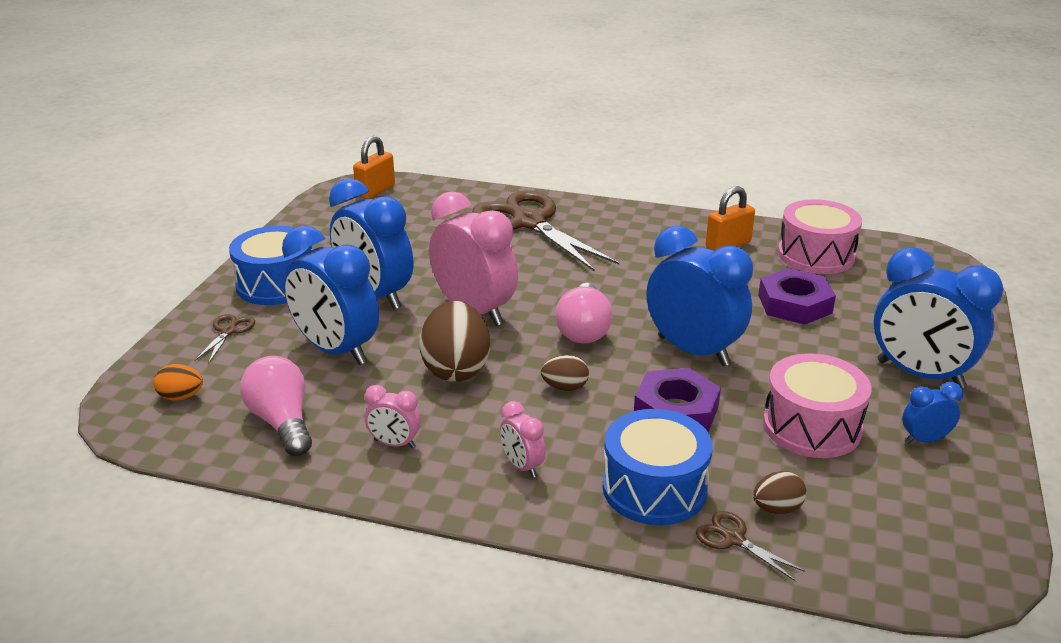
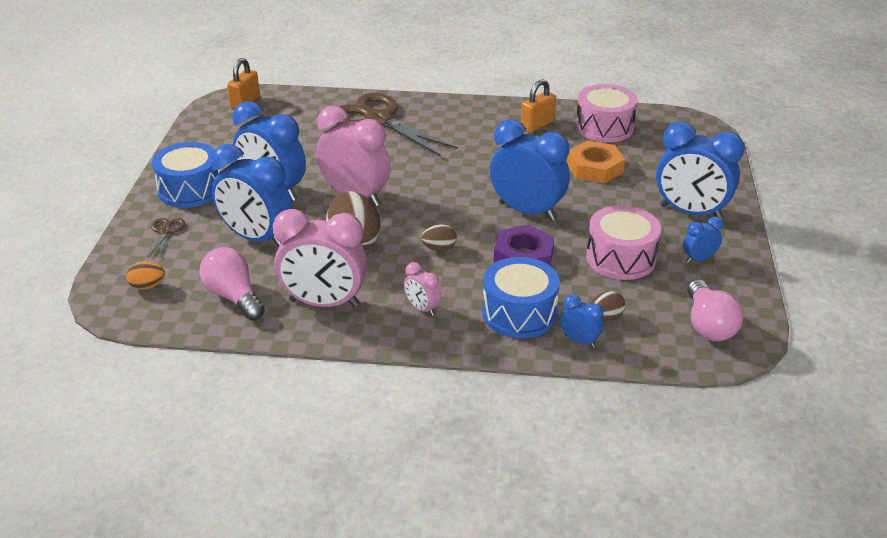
camera: 10 degrees left, 5 degrees up
pink clock [365,385,421,448] -> pink clock [273,209,367,307], size x2.16
pink light bulb [555,283,613,344] -> pink light bulb moved to [688,279,743,341]
brown scissors [696,511,806,581] -> blue clock [560,294,603,348]
purple nut [758,268,836,325] -> orange nut [567,141,625,183]

